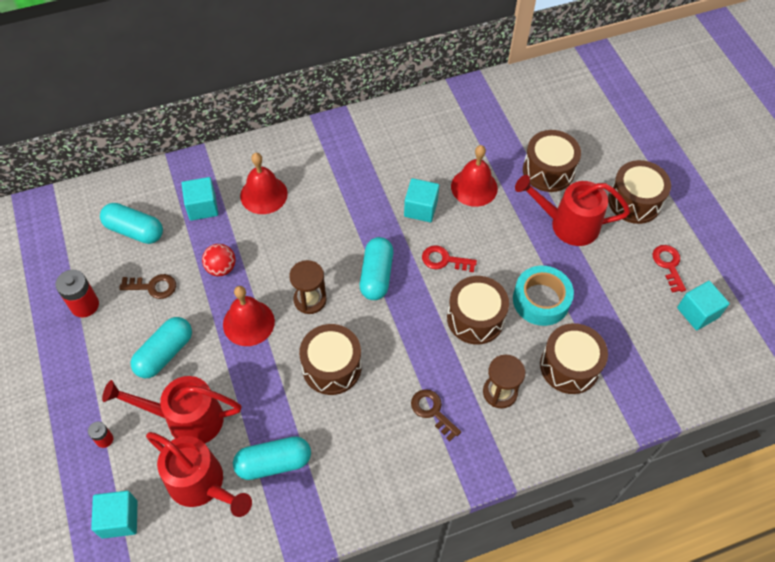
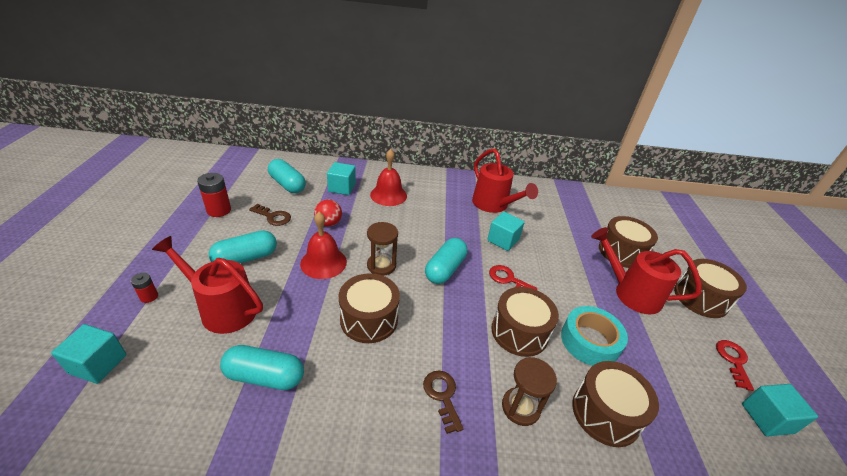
camera: 20 degrees right, 20 degrees down
red watering can [146,432,252,517] -> red watering can moved to [472,149,538,213]
red bell [451,145,498,207] -> none

